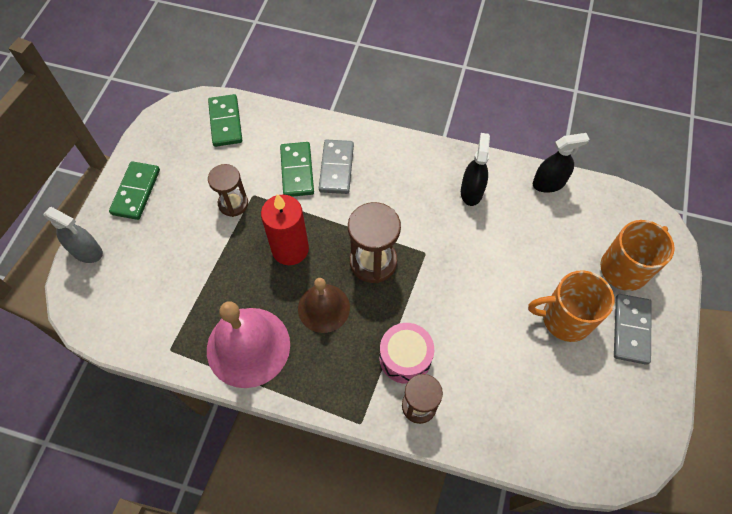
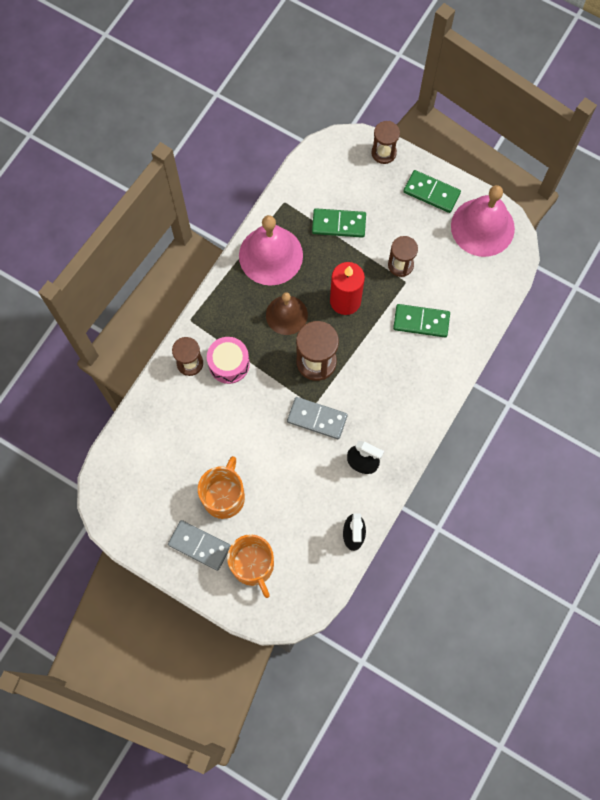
camera: 105 degrees right, 10 degrees up
grey spray bottle [43,207,103,263] -> brown hourglass [371,121,400,164]
green domino [208,94,242,147] -> green domino moved to [312,208,366,238]
grey domino [319,139,354,194] -> grey domino moved to [287,397,348,439]
none -> pink bell [451,185,515,257]

